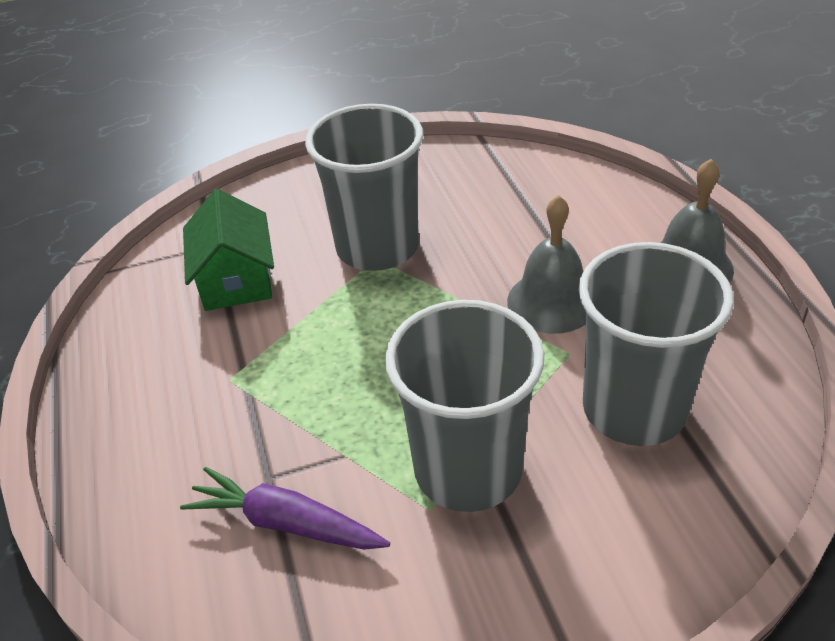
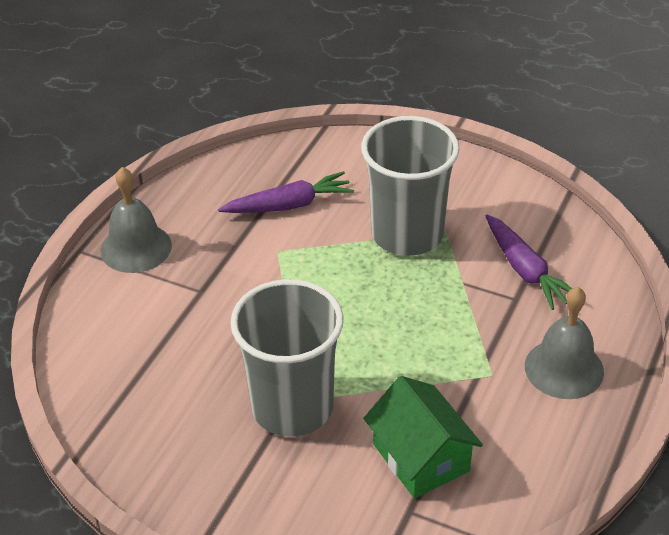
camera: 140 degrees left, 0 degrees up
green house [183,189,274,311] -> green house turned 60 degrees counterclockwise [363,376,483,499]
grey bell [507,195,586,334] -> grey bell moved to [525,287,604,399]
grey cup [579,242,734,446] -> purple carrot [218,171,354,213]

